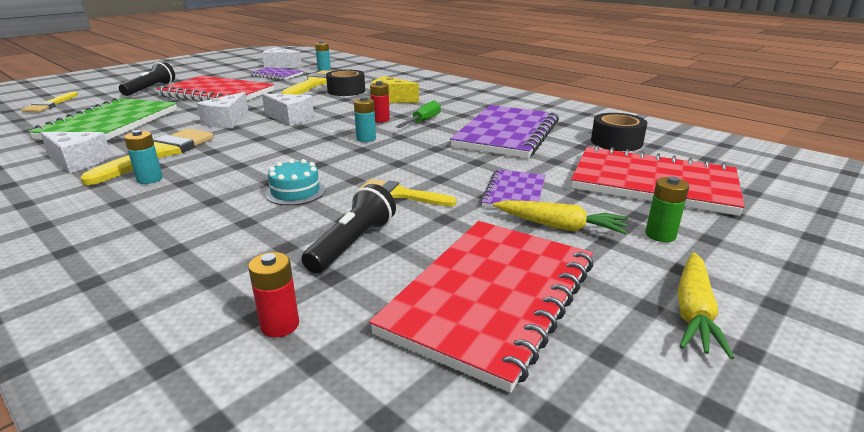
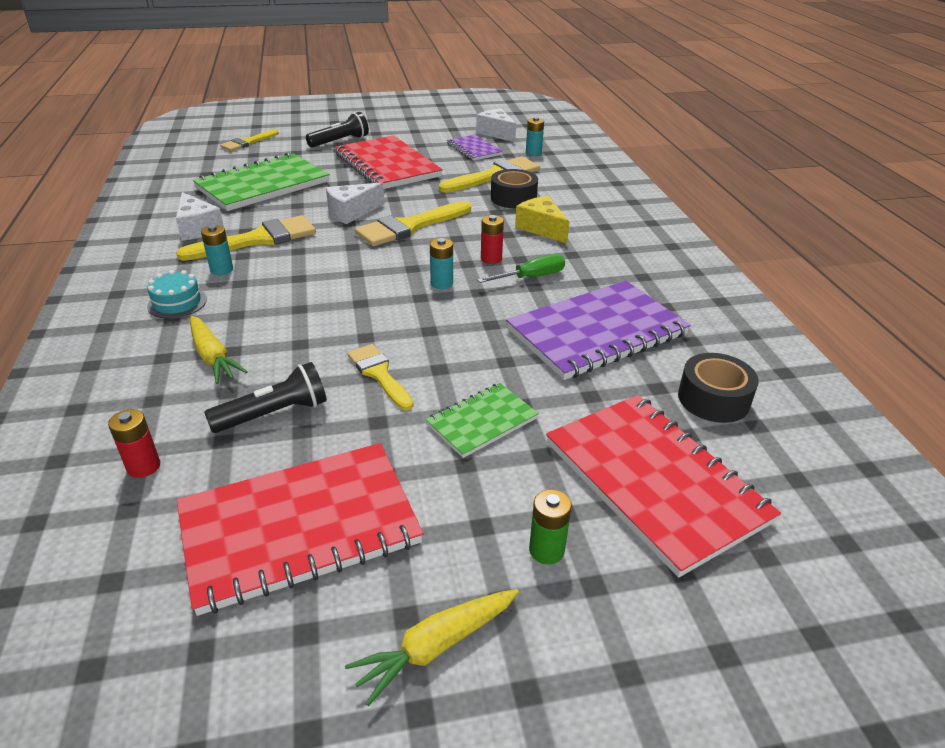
camera: 35 degrees right, 10 degrees up
white cheese [262,93,314,126] -> yellow brush [355,201,471,246]
turquoise cake [265,159,325,205] -> turquoise cake moved to [147,270,207,319]
purple notebook [480,169,545,209] -> green notebook [426,383,539,458]
yellow carrot [493,200,628,234] -> yellow carrot moved to [190,316,248,384]

